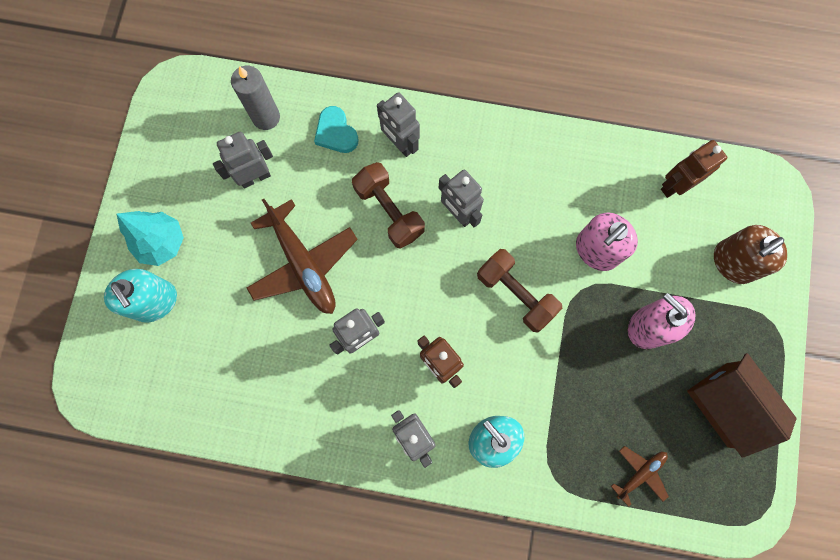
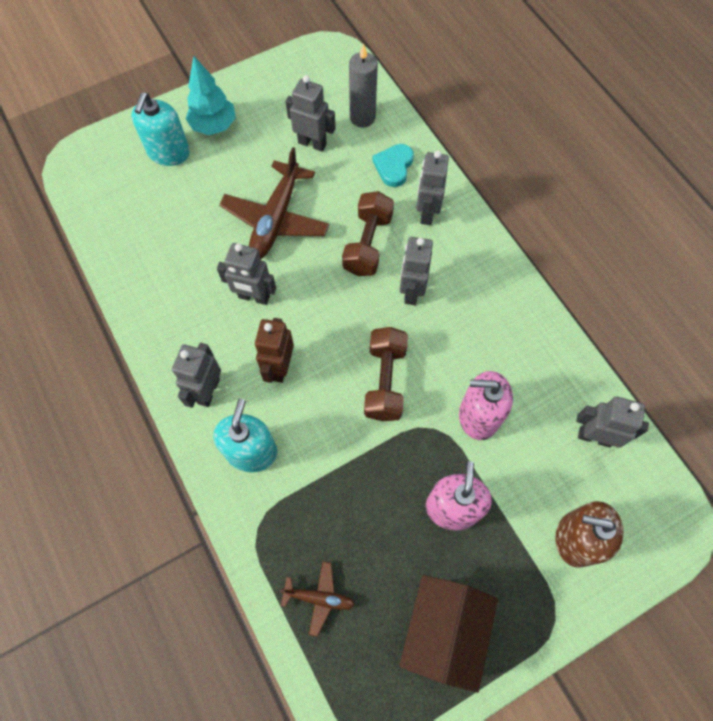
camera: 50 degrees right, 10 degrees down
brown robot [661,140,727,198] -> grey robot [576,397,649,448]

